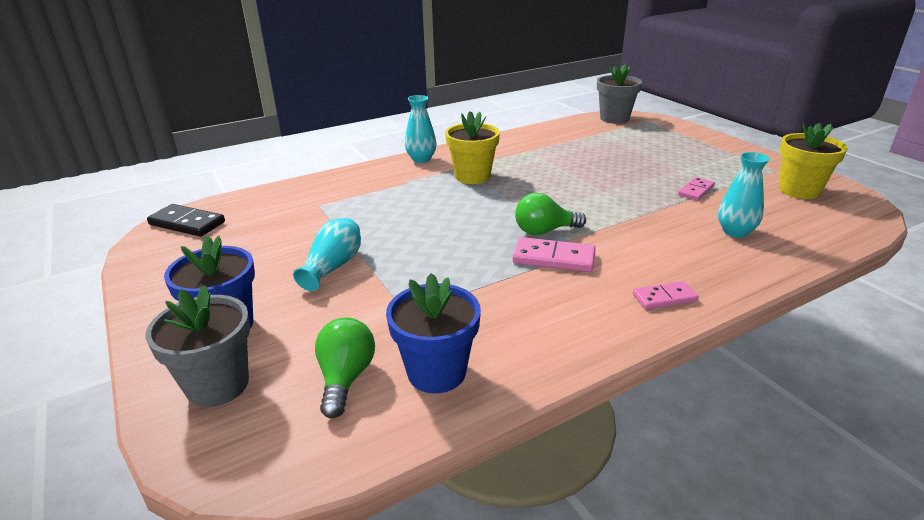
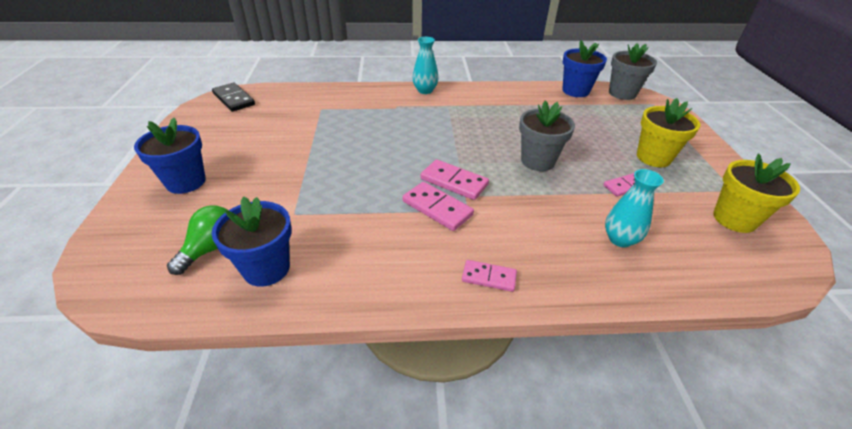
camera: 25 degrees right, 10 degrees up
grey flower pot [145,285,250,407] -> grey flower pot moved to [519,100,575,171]
turquoise vase [293,218,361,291] -> none
yellow flower pot [445,111,500,184] -> yellow flower pot moved to [637,98,700,167]
green light bulb [515,193,586,235] -> pink domino [421,159,489,200]
none -> blue flower pot [562,40,607,97]

